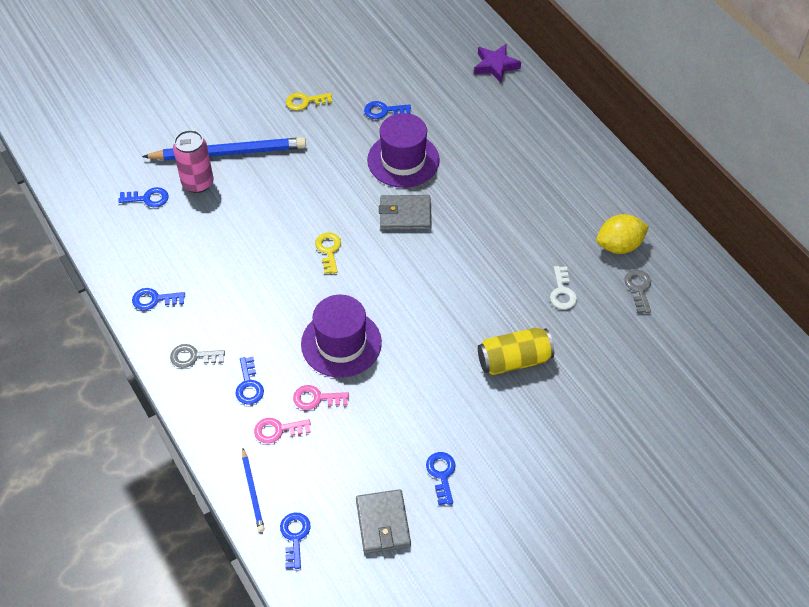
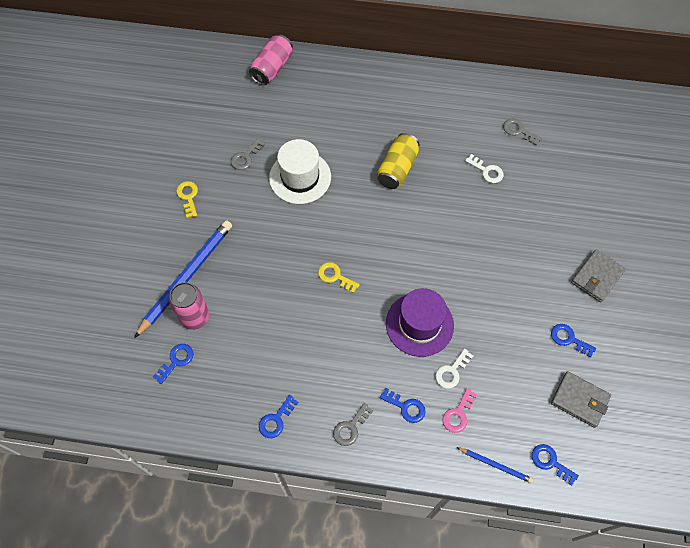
camera: 50 degrees left, 10 degrees up
yellow key [286,93,332,110] -> yellow key turned 135 degrees clockwise [176,181,198,218]
pink key [293,385,349,410] -> white key [435,349,473,389]
blue key [364,101,411,119] -> grey key [231,138,265,170]
purple hat [367,113,440,188] -> white hat [269,139,331,204]
grey wallet [379,195,432,230] -> grey wallet moved to [571,250,626,302]
purple star [474,44,521,83] -> pink can [249,35,293,85]
yellow can [478,328,554,375] -> yellow can moved to [377,133,419,189]
yellow lemon [596,214,649,254] -> none

